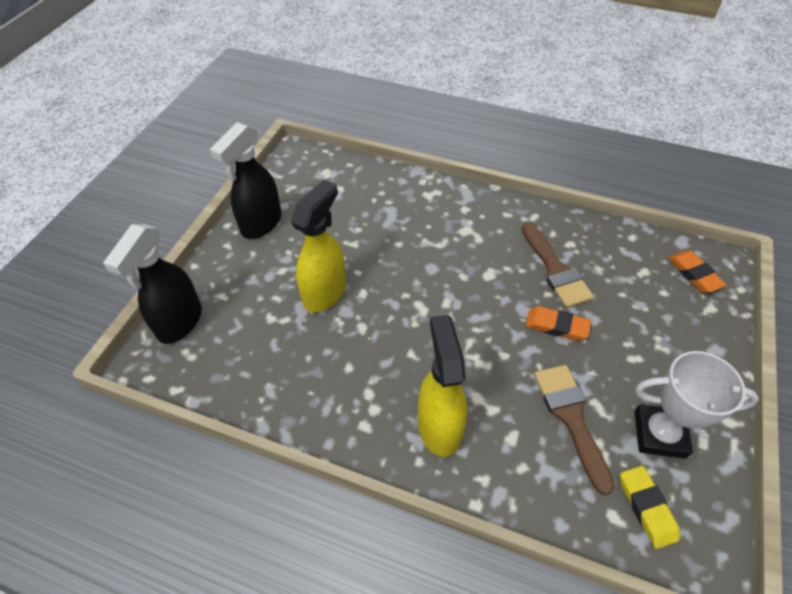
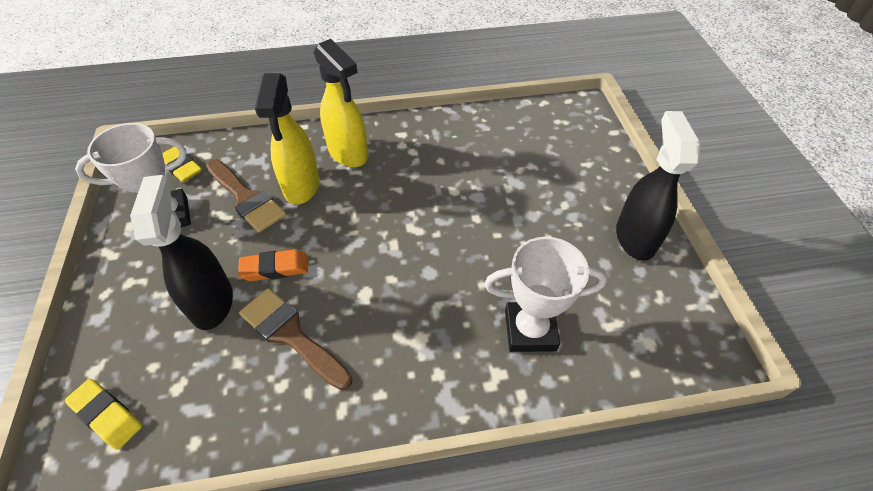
camera: 150 degrees right, 0 degrees up
black spray bottle [103,224,202,344] -> black spray bottle moved to [130,175,233,330]
yellow spray bottle [291,180,346,312] -> yellow spray bottle moved to [255,73,320,205]
orange eraser [668,251,726,293] -> yellow eraser [65,379,142,450]
none -> white trophy [484,237,607,352]

